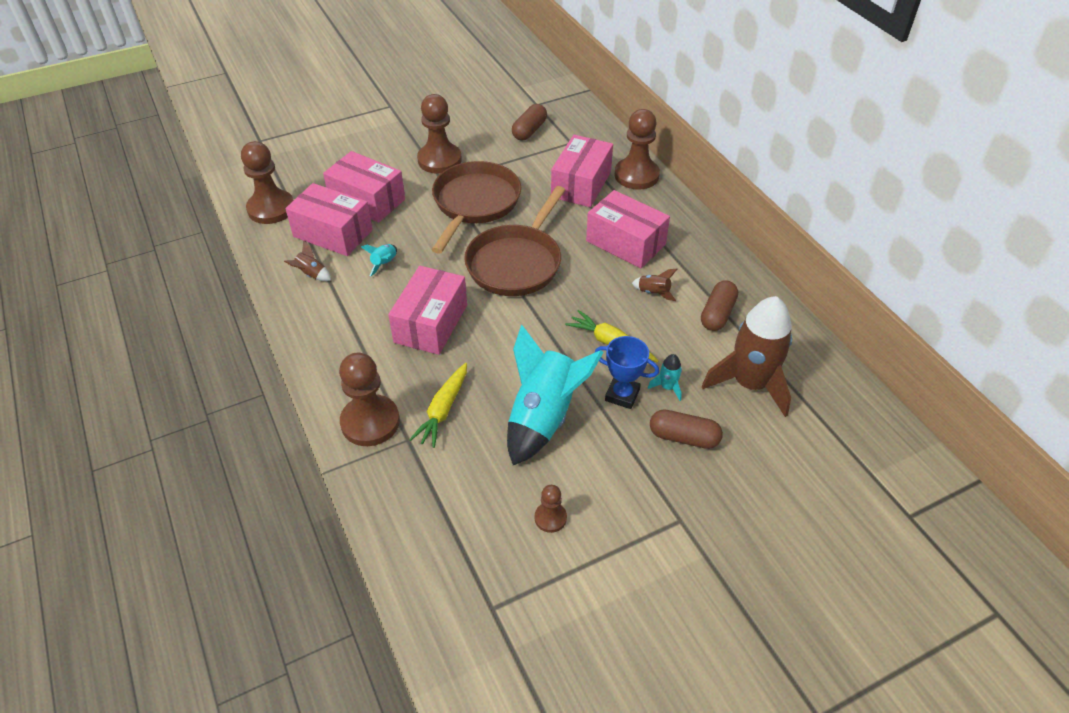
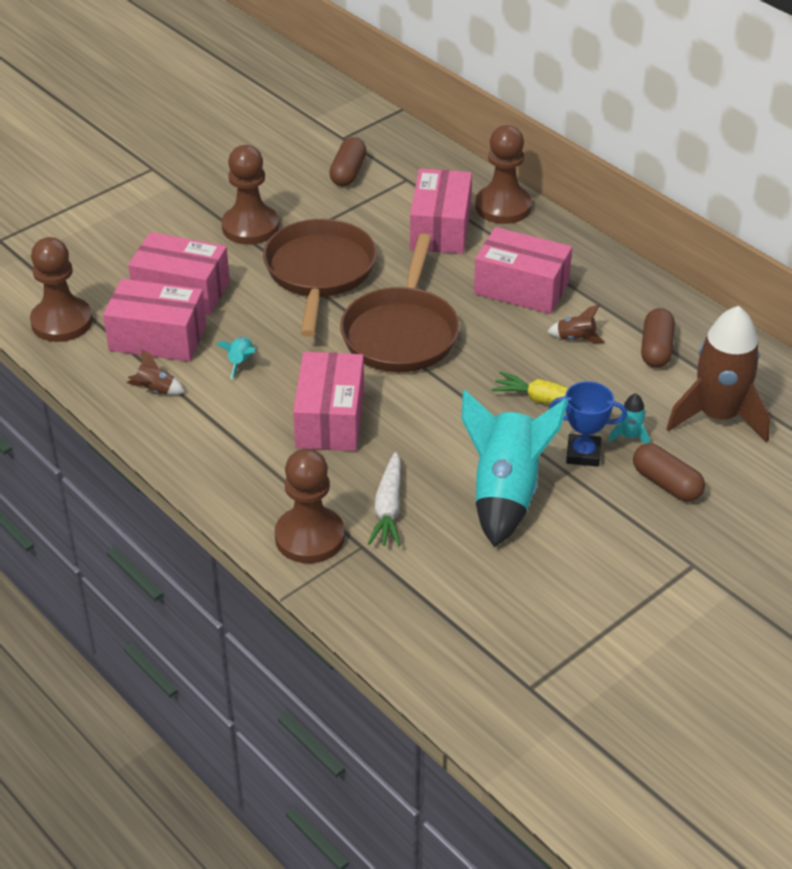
camera: 15 degrees left, 5 degrees down
yellow carrot [409,363,467,448] -> white carrot [368,452,401,547]
brown pawn [535,485,567,533] -> none
brown capsule [650,409,723,449] -> brown capsule turned 45 degrees clockwise [633,443,705,502]

